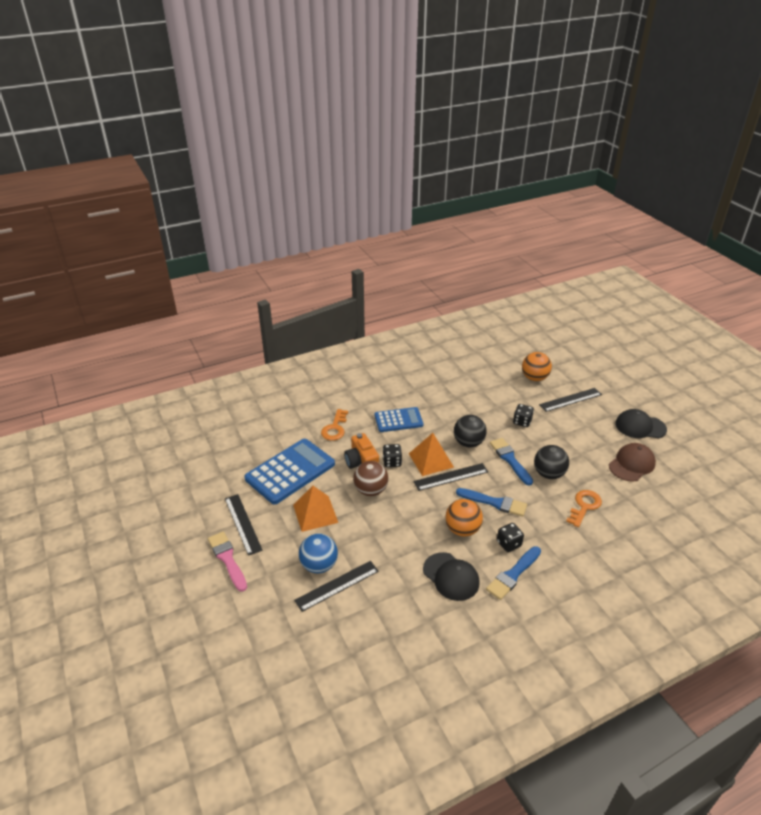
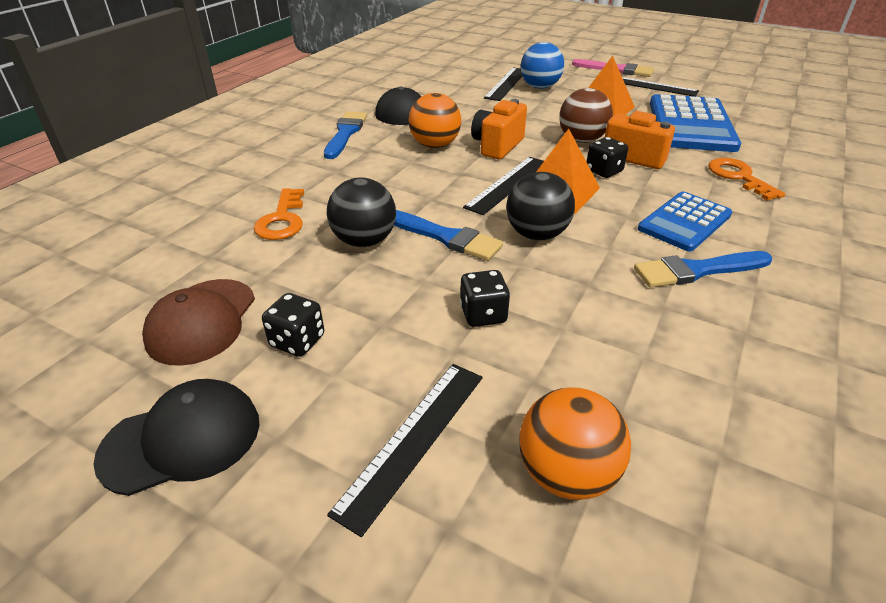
camera: 145 degrees right, 0 degrees up
blue brush [456,488,527,517] -> blue brush moved to [634,251,772,287]
black dice [497,523,524,552] -> black dice moved to [262,293,324,357]
none -> orange camera [471,99,527,159]

